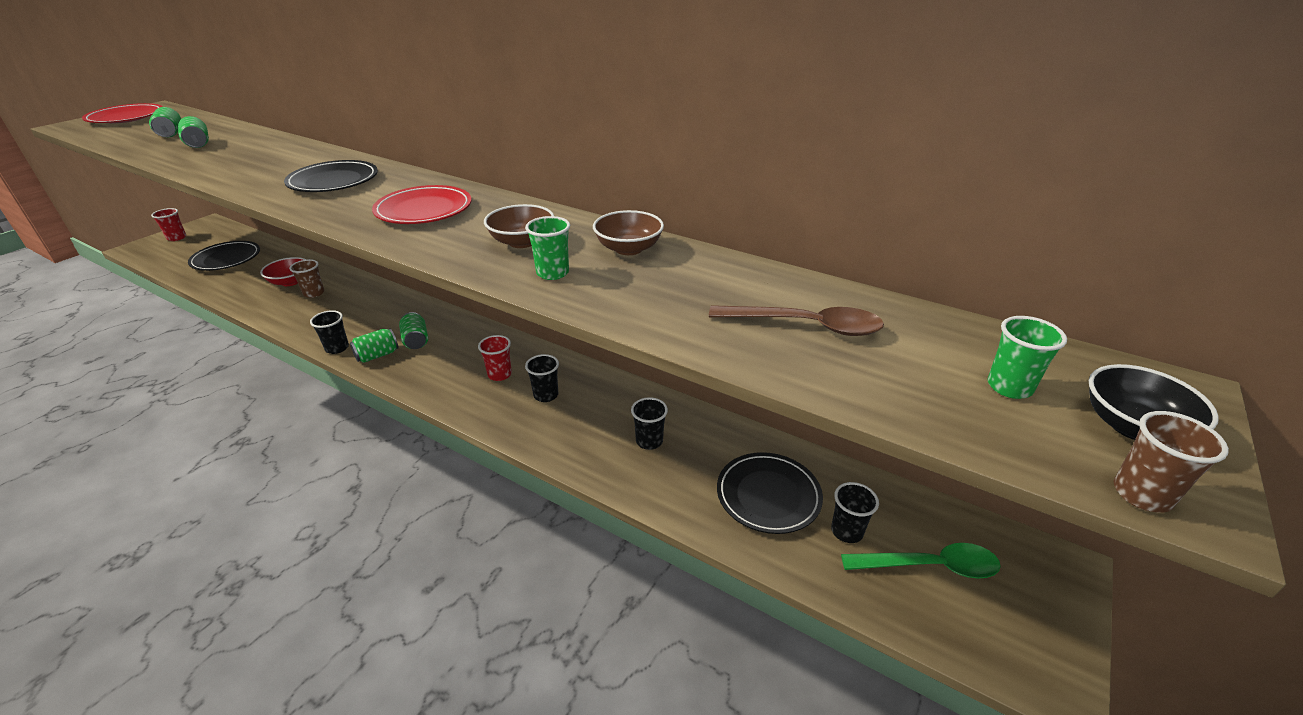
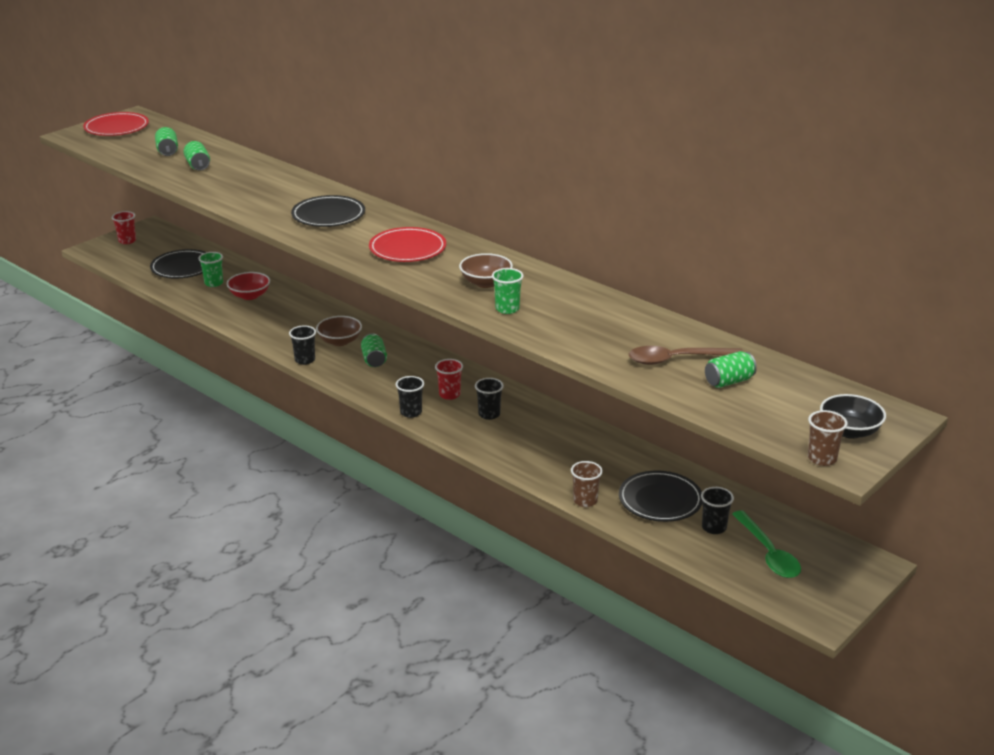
camera: 10 degrees right, 5 degrees down
brown cup [289,259,324,298] -> brown cup moved to [571,461,603,507]
green can [350,329,399,363] -> green can moved to [705,351,757,388]
brown bowl [593,210,664,255] -> brown bowl moved to [316,316,362,346]
black cup [631,397,668,450] -> black cup moved to [396,376,424,418]
brown spoon [709,305,884,336] -> brown spoon turned 150 degrees clockwise [629,346,744,365]
green spoon [841,543,1001,579] -> green spoon turned 60 degrees clockwise [732,510,801,578]
green cup [988,316,1067,399] -> green cup moved to [198,252,223,287]

